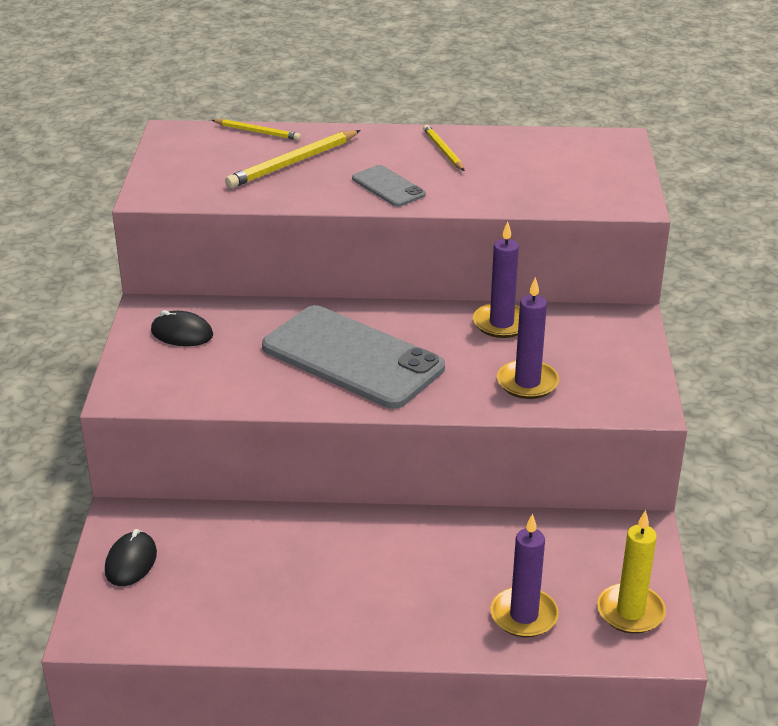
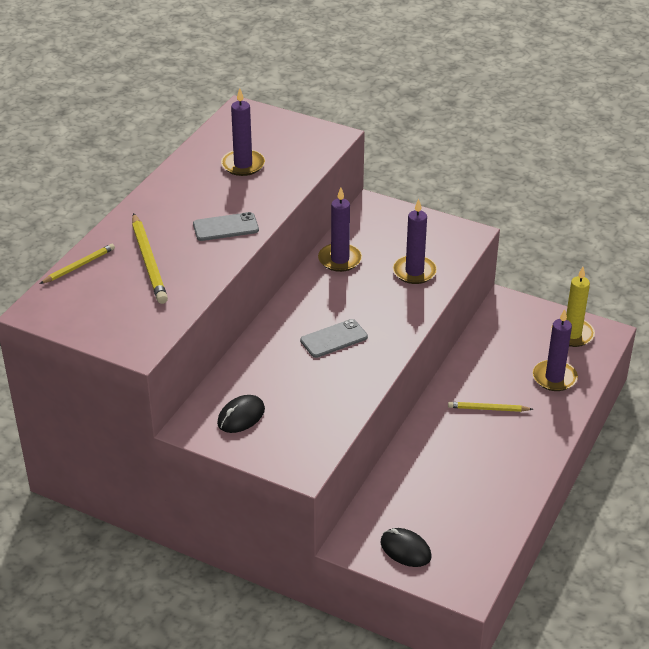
camera: 65 degrees left, 5 degrees up
grey phone [262,305,445,409] -> grey phone [300,319,368,358], size x0.46
yellow pencil [423,125,465,171] -> yellow pencil moved to [448,402,533,412]
none -> purple candle [221,88,265,176]

